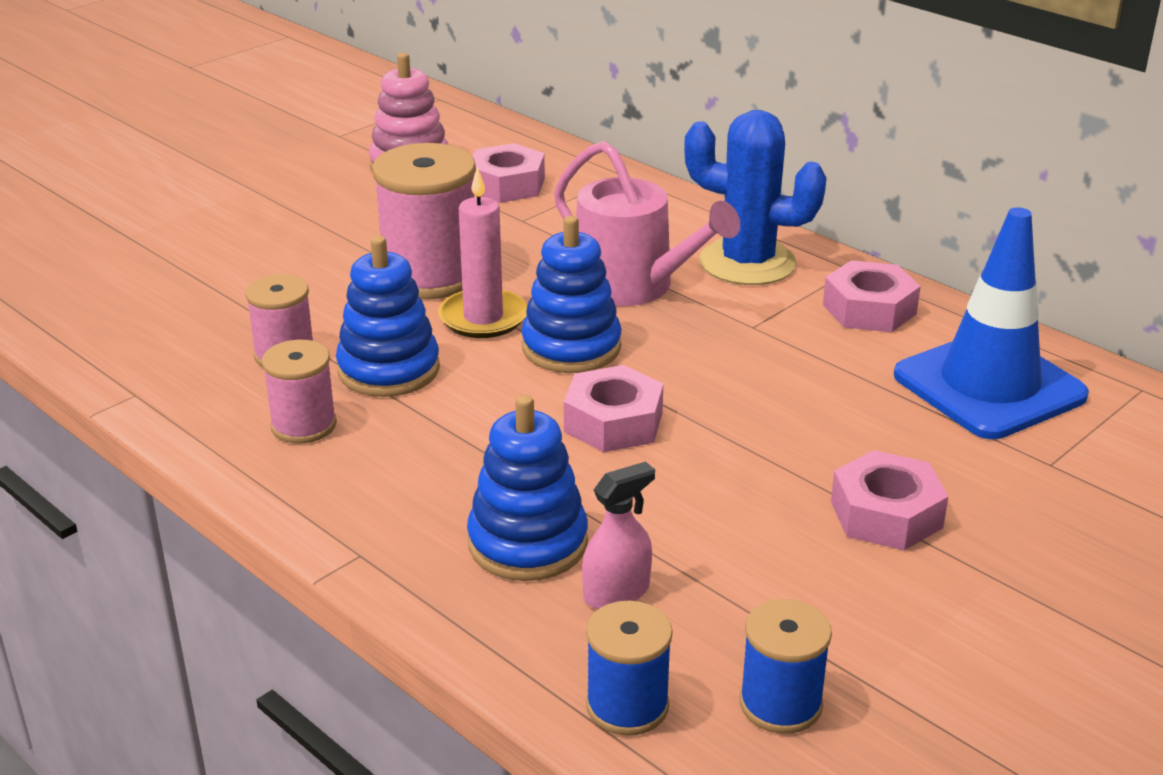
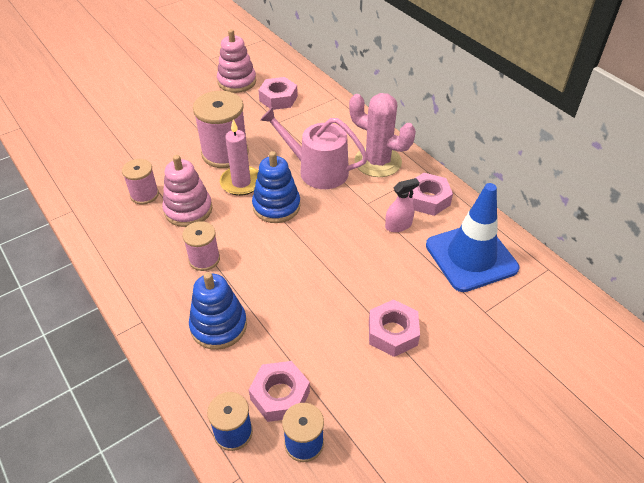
camera: 10 degrees right, 15 degrees up
pink spool [262,340,337,444] -> pink spool moved to [182,221,220,271]
blue stacking toy [336,236,440,397] -> pink stacking toy [162,155,212,227]
pink watering can [554,141,740,306] -> pink watering can turned 150 degrees clockwise [260,107,368,189]
pink nut [564,365,664,452] -> pink nut moved to [249,361,310,422]
pink spray bottle [582,461,655,609] -> pink spray bottle moved to [385,178,419,232]
blue cactus [684,110,827,285] -> pink cactus [349,93,416,177]

